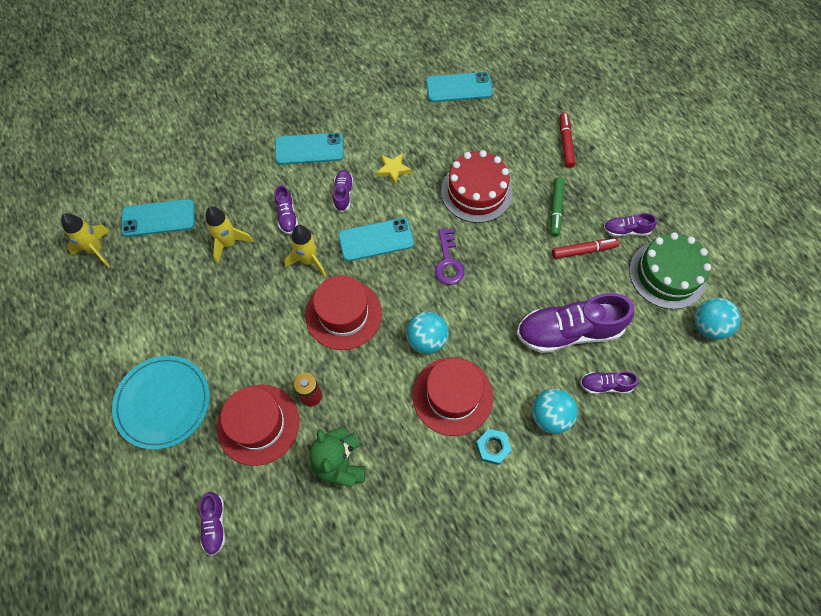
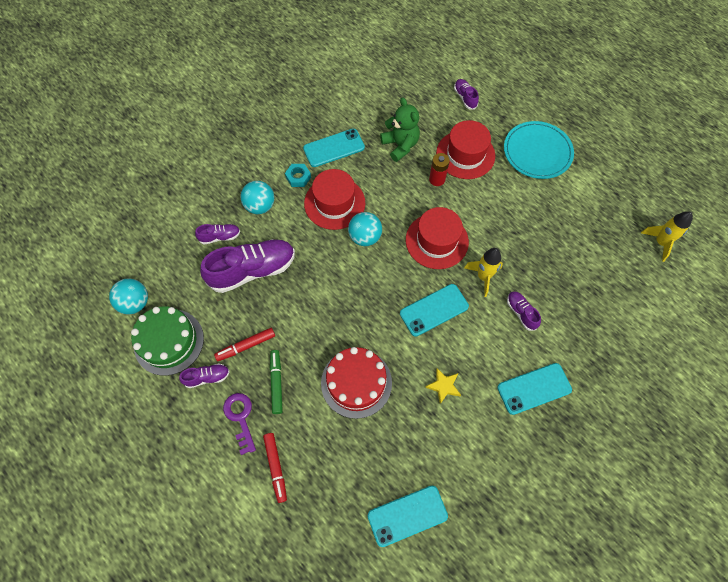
camera: 165 degrees right, 0 degrees up
turquoise phone [121,199,195,237] -> turquoise phone moved to [303,129,365,167]
yellow rocket [206,206,253,264] -> none
purple shoe [333,170,353,213] -> none
purple key [435,228,465,285] -> purple key moved to [223,393,256,455]

